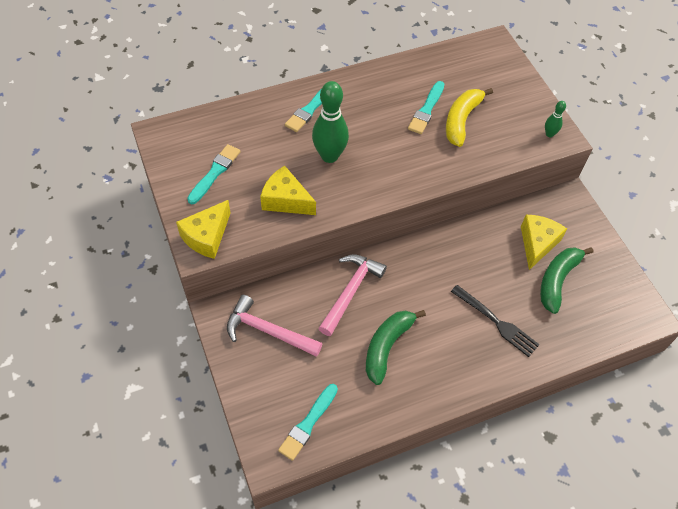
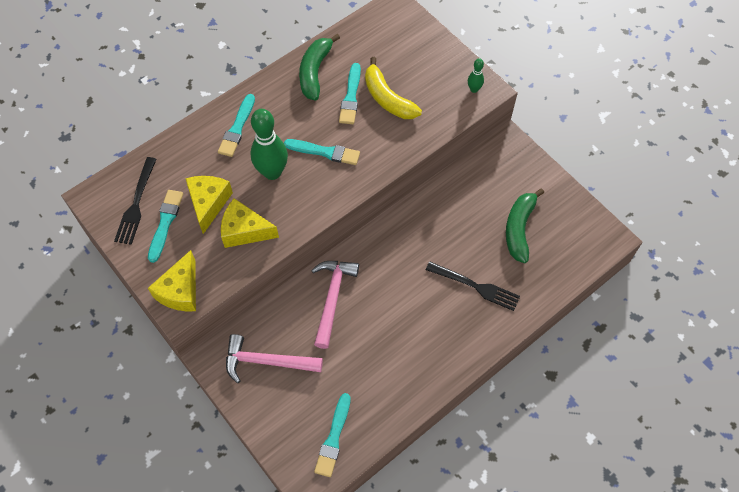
camera: 15 degrees left, 5 degrees up
green banana [366,310,426,385] -> green banana moved to [299,34,340,100]
yellow banana [446,88,493,147] -> yellow banana turned 45 degrees counterclockwise [365,57,422,119]
yellow cheese [521,215,567,270] -> yellow cheese moved to [185,176,233,234]
none -> black fork [114,157,157,245]
none -> turquoise brush [284,139,360,165]

